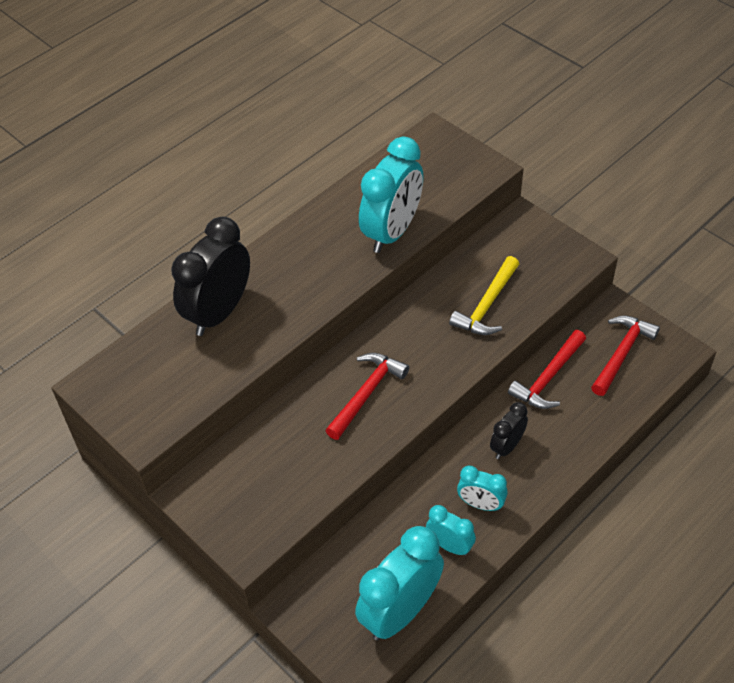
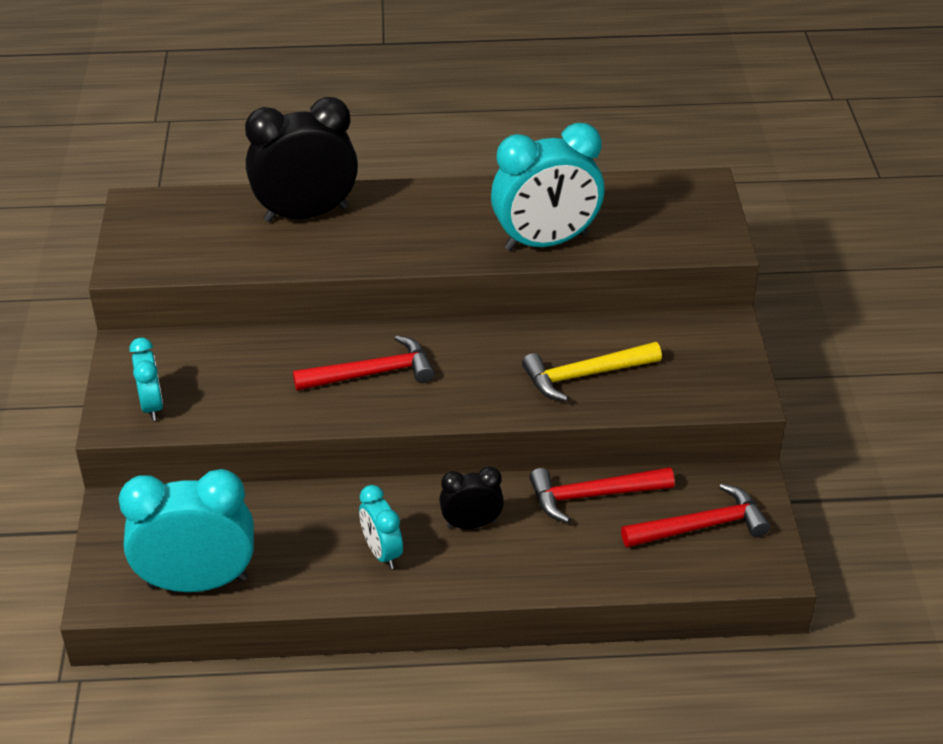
camera: 40 degrees right, 10 degrees down
turquoise clock [426,505,476,556] -> turquoise clock moved to [129,338,163,421]

